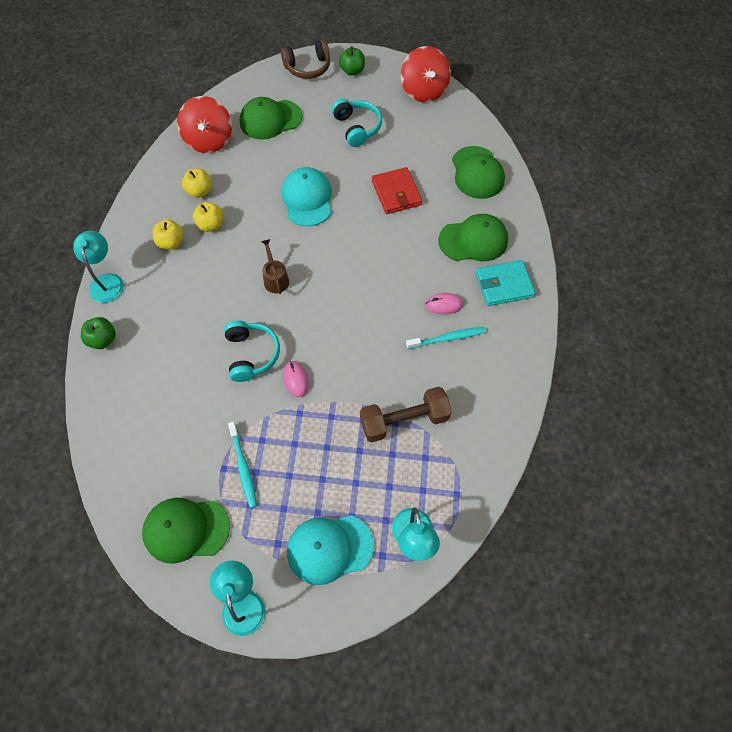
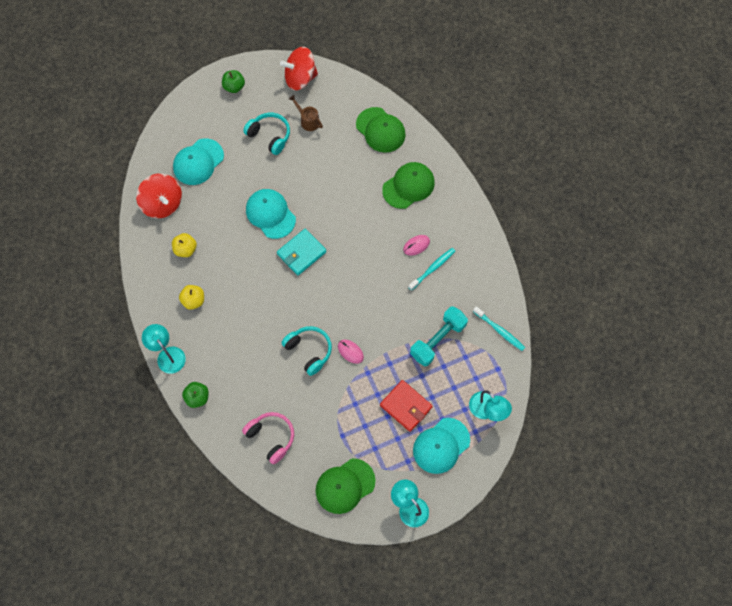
camera: 30 degrees left, 5 degrees up
yellow apple [193,202,223,232] -> none
turquoise toothbrush [228,422,257,508] -> turquoise toothbrush moved to [473,306,525,351]
green cap [239,97,302,140] -> turquoise cap [173,138,224,185]
brown watering can [261,239,289,294] -> brown watering can moved to [289,95,323,131]
brown headphones [281,39,330,79] -> none
brown dumbbell [360,387,452,442] -> turquoise dumbbell [410,306,468,366]
red wallet [372,167,422,214] -> red wallet moved to [380,380,433,432]
red spinning top [401,46,451,102] -> red spinning top turned 120 degrees clockwise [280,47,318,90]
turquoise wallet [476,260,535,306] -> turquoise wallet moved to [277,229,326,275]
none -> pink headphones [242,412,294,464]

